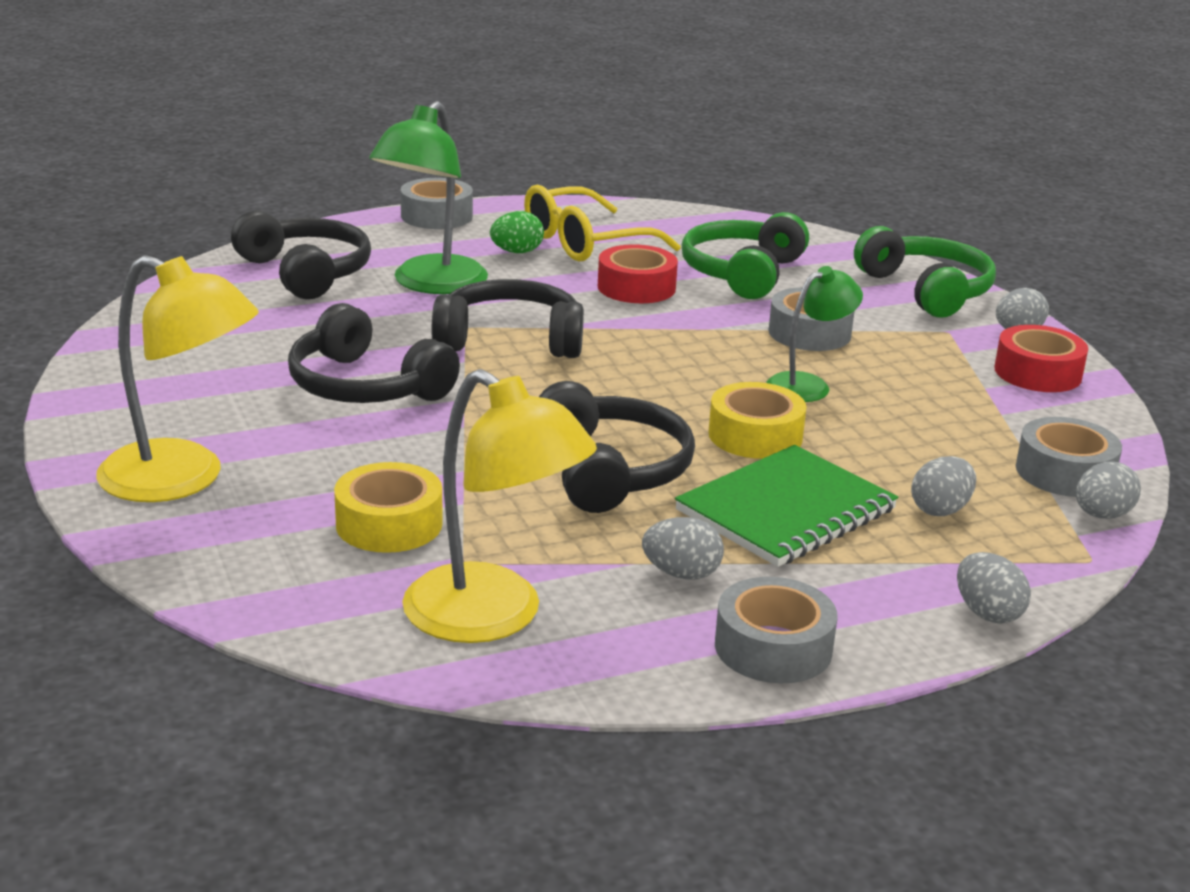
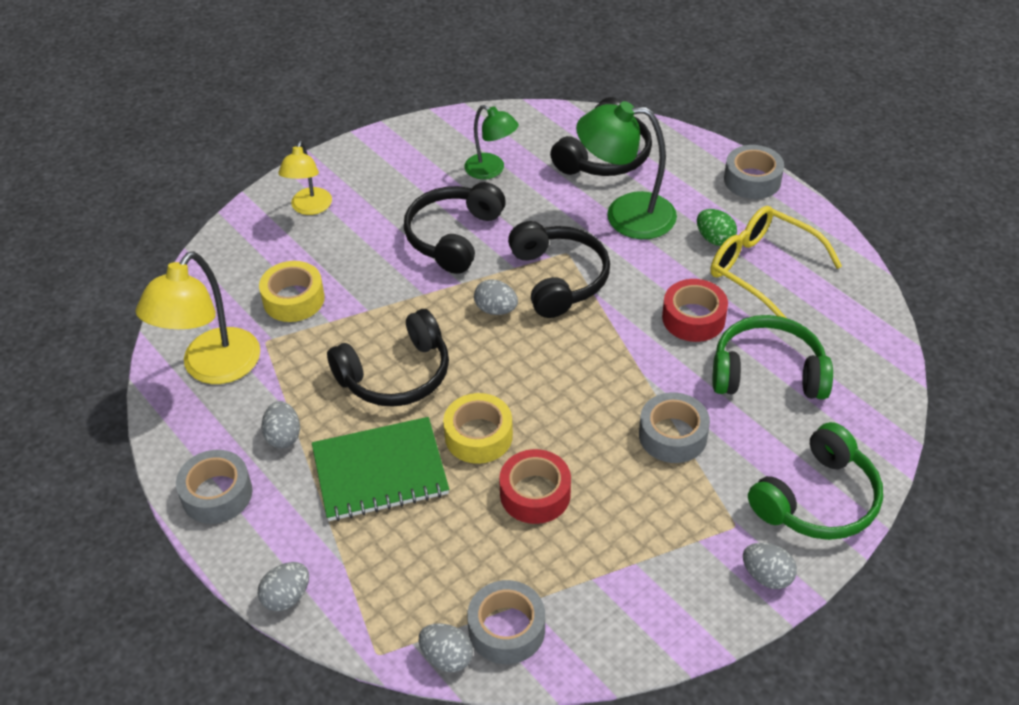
camera: 75 degrees right, 20 degrees up
yellow lamp [96,255,259,502] -> yellow lamp [278,141,332,215], size x0.60
green notebook [675,445,898,567] -> green notebook turned 45 degrees counterclockwise [312,417,449,521]
green lamp [766,266,863,402] -> green lamp moved to [465,105,519,179]
grey egg [911,456,976,516] -> grey egg moved to [474,280,518,315]
red tape [994,325,1088,392] -> red tape moved to [499,449,571,524]

